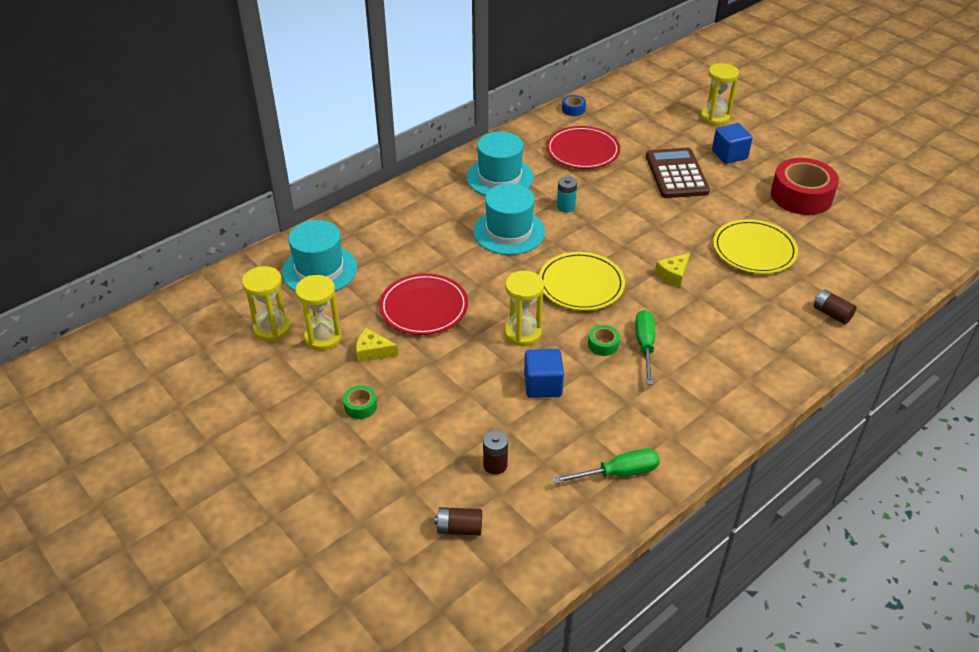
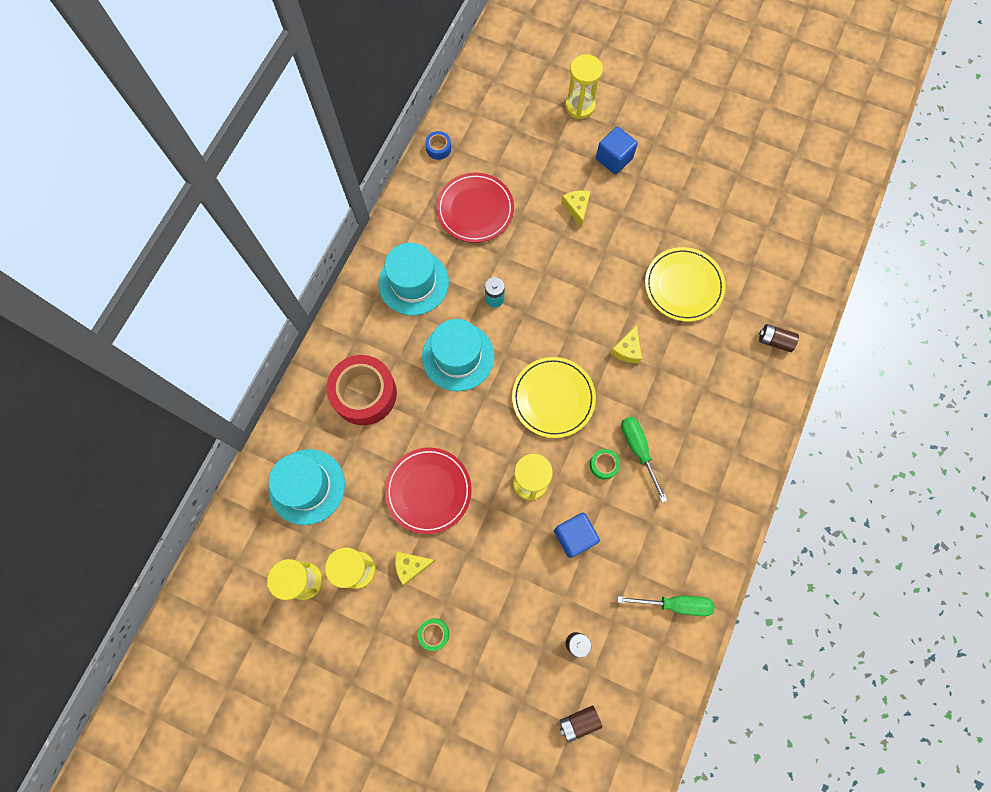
camera: 25 degrees left, 30 degrees up
green screwdriver [553,449,660,484] -> green screwdriver turned 45 degrees clockwise [618,596,715,616]
brown calculator [646,148,710,198] -> yellow cheese [561,190,590,228]
red tape [771,158,839,215] -> red tape moved to [326,355,397,425]

